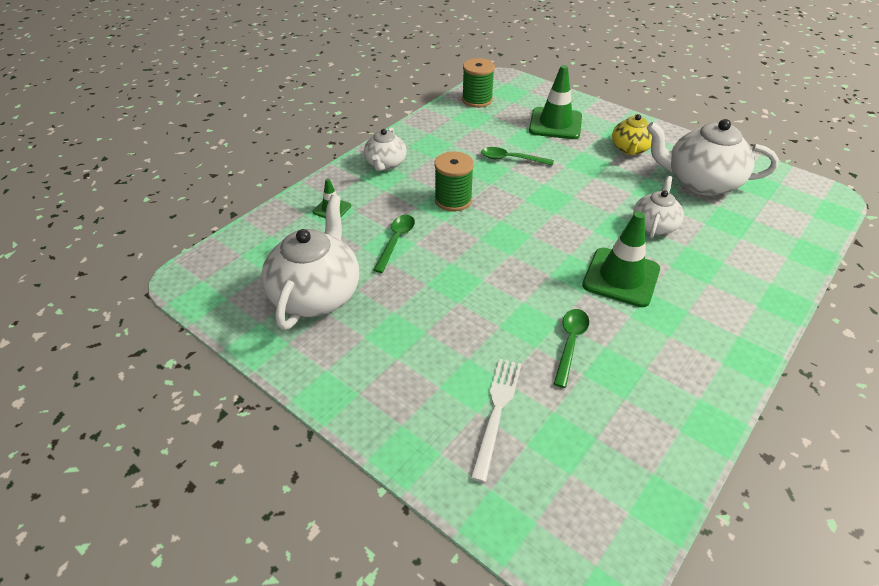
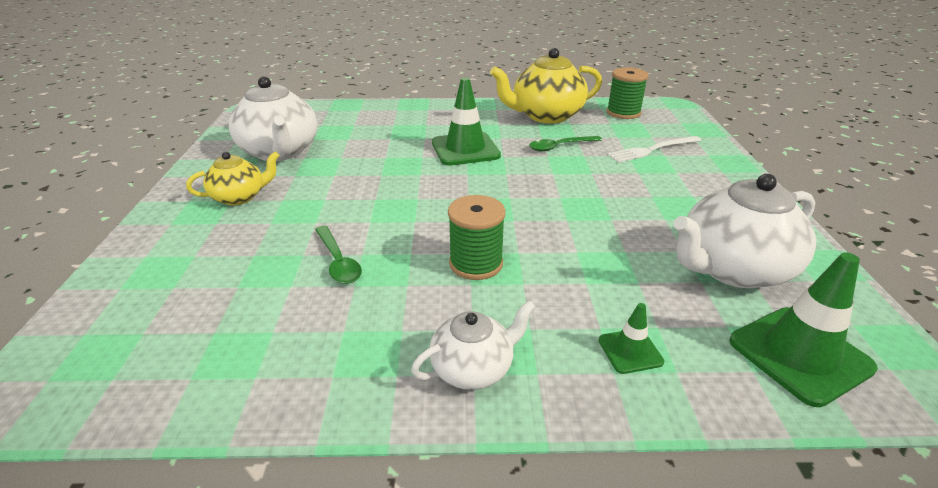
camera: 130 degrees left, 10 degrees down
green spoon [373,215,415,273] -> none
green spool [462,58,495,108] -> green spool moved to [607,67,649,119]
green traffic cone [529,65,582,139] -> green traffic cone moved to [729,253,878,407]
white teapot [633,176,684,238] -> none
none -> yellow teapot [490,48,602,123]

